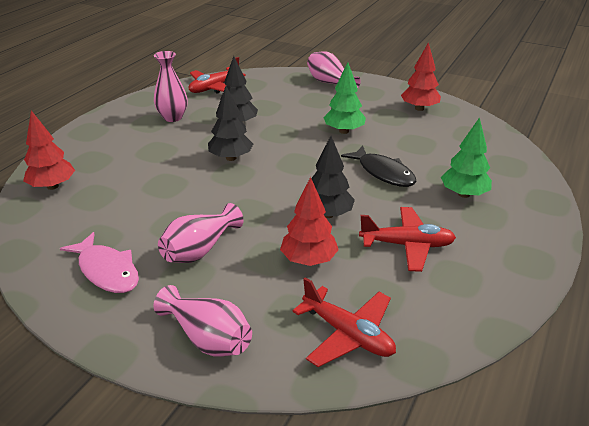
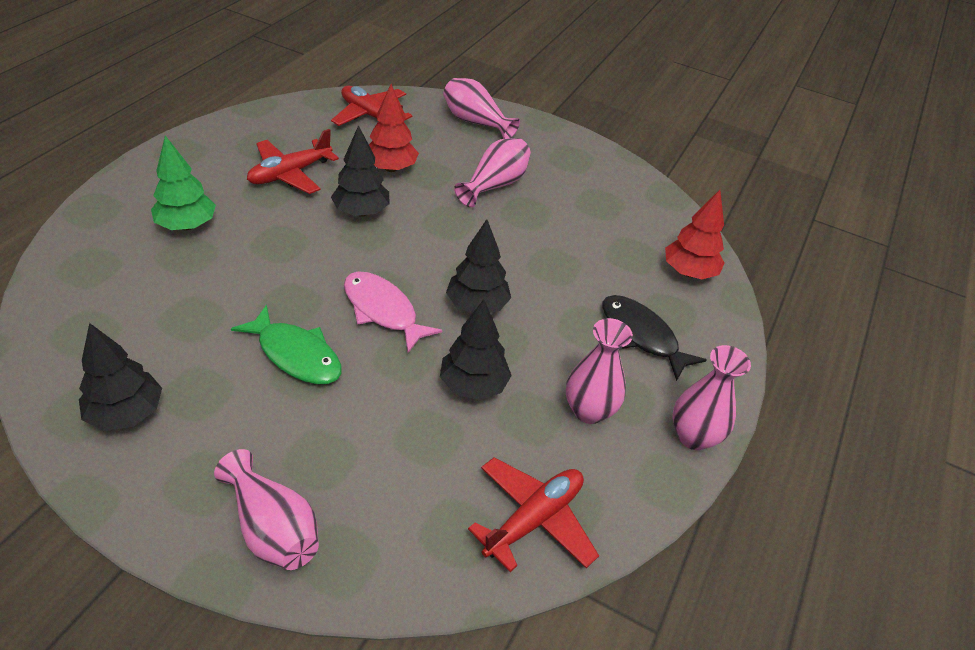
camera: 175 degrees right, 10 degrees up
pink fish [60,232,139,293] -> pink fish moved to [344,271,442,353]
green tree [323,63,366,134] -> green fish [231,305,342,384]
black fish [341,145,416,187] -> black fish moved to [603,295,706,381]
red plane [359,207,456,272] -> red plane turned 45 degrees counterclockwise [247,129,339,194]
red tree [401,42,441,111] -> black tree [79,323,162,431]
none -> pink vase [672,345,751,450]

